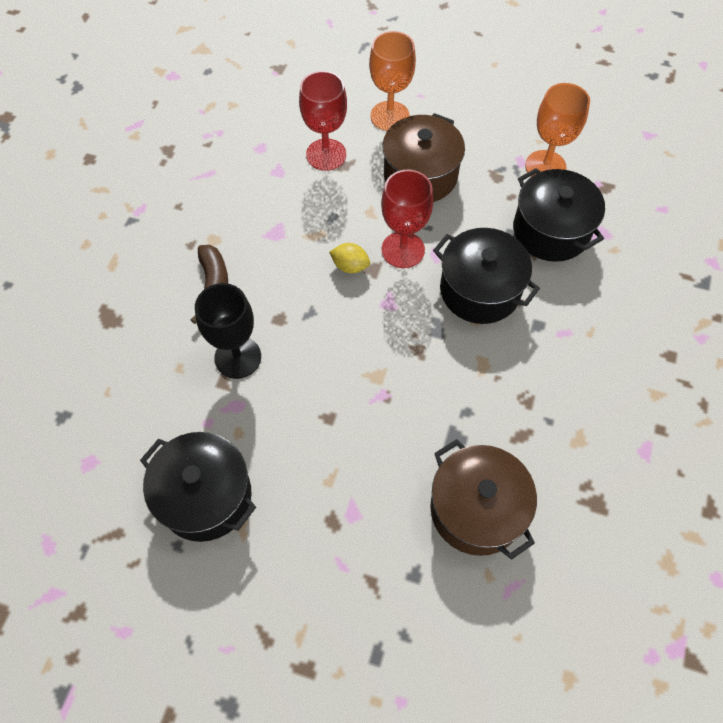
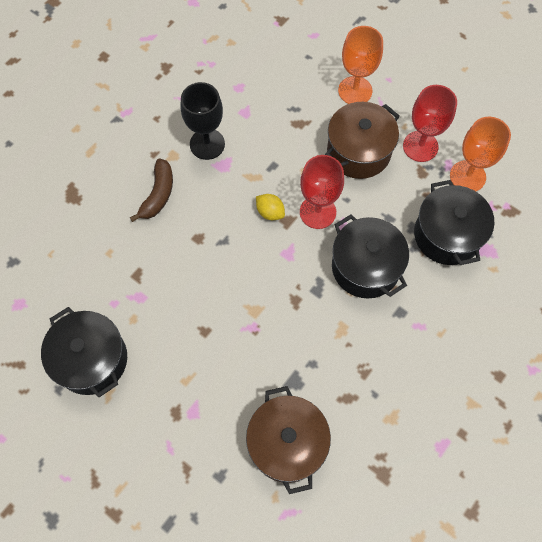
camera: 20 degrees right, 5 degrees up
black goblet [195,283,261,379] -> black goblet moved to [181,82,225,160]
red goblet [299,71,347,171] -> red goblet moved to [403,85,457,162]

